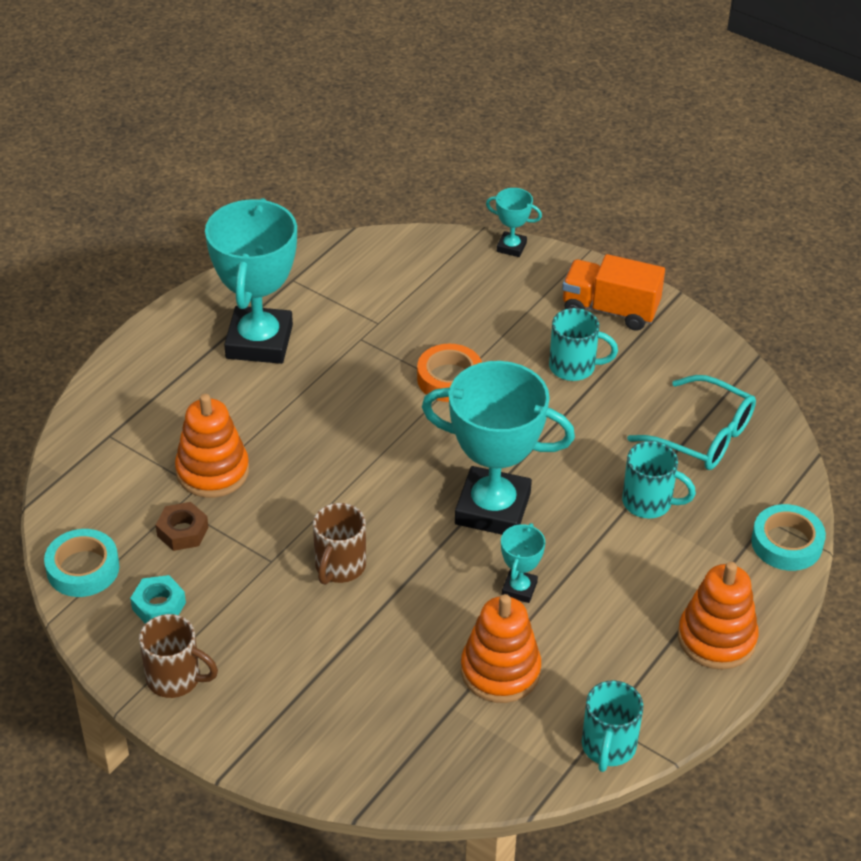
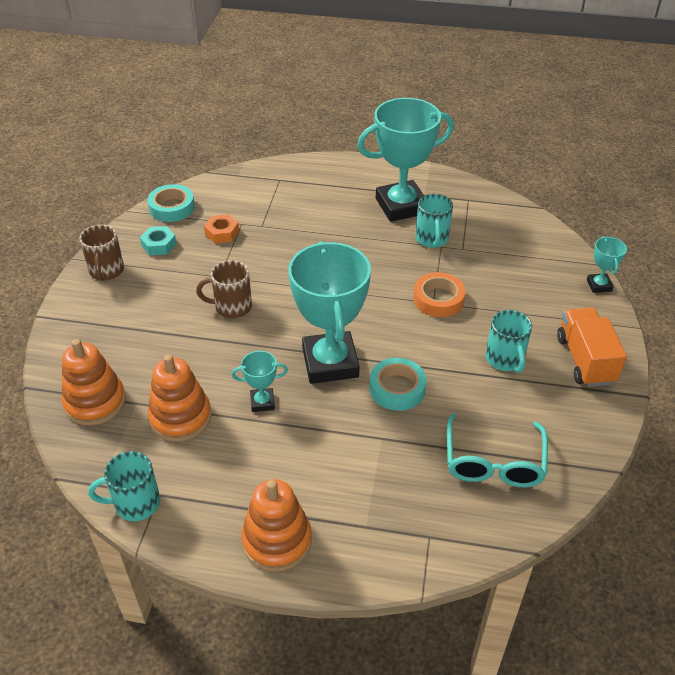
camera: 65 degrees right, 0 degrees up
brown nut [156,502,208,551] -> orange nut [204,214,239,244]
orange stacking toy [175,394,249,498] -> orange stacking toy moved to [62,339,126,426]
turquoise mug [622,441,696,518] -> turquoise mug moved to [416,194,453,248]
turquoise tape [751,504,826,571] -> turquoise tape moved to [369,358,427,411]

